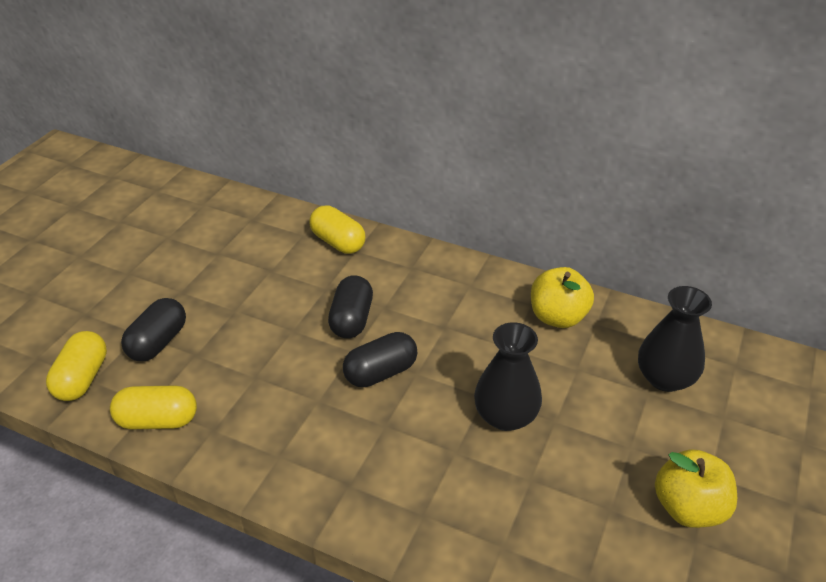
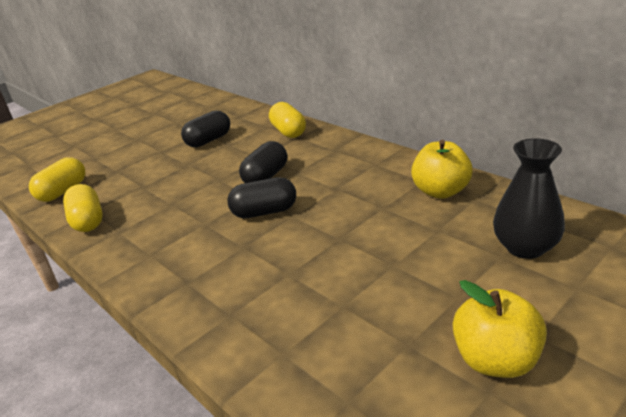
camera: 25 degrees right, 10 degrees down
yellow capsule [110,385,197,429] -> yellow capsule turned 45 degrees clockwise [63,184,103,232]
black capsule [121,298,186,361] -> black capsule moved to [181,110,230,147]
black vase [474,322,542,431] -> none

